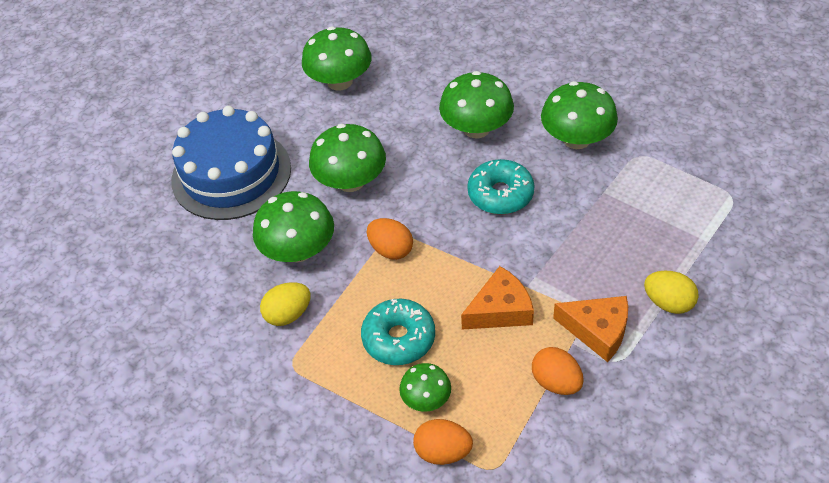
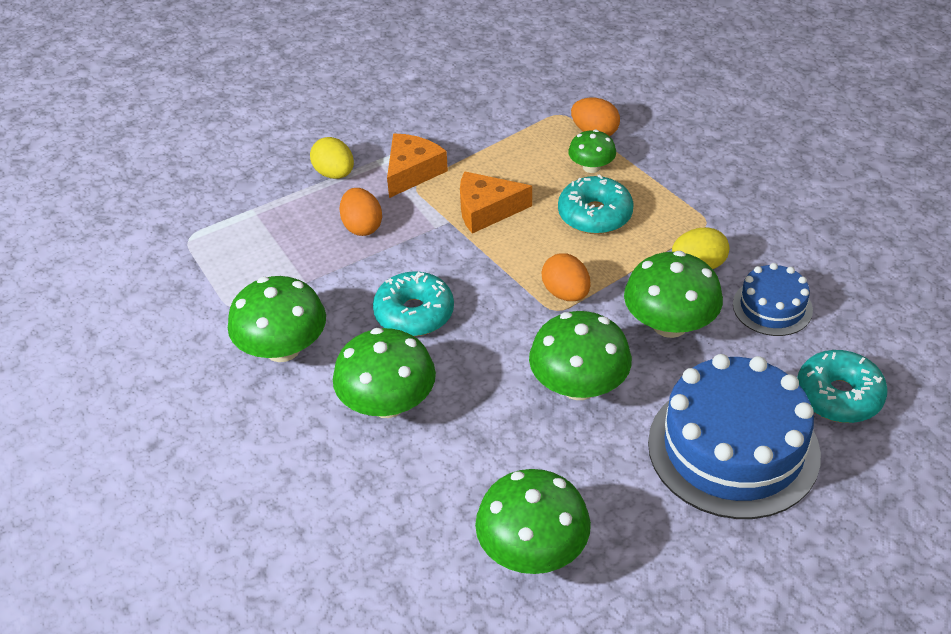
camera: 160 degrees left, 5 degrees down
orange egg [532,347,584,395] -> orange egg moved to [339,188,382,236]
orange cheese [553,296,628,362] -> orange cheese turned 75 degrees clockwise [387,133,448,198]
none -> blue cake [733,263,813,336]
none -> turquoise donut [797,350,888,423]

